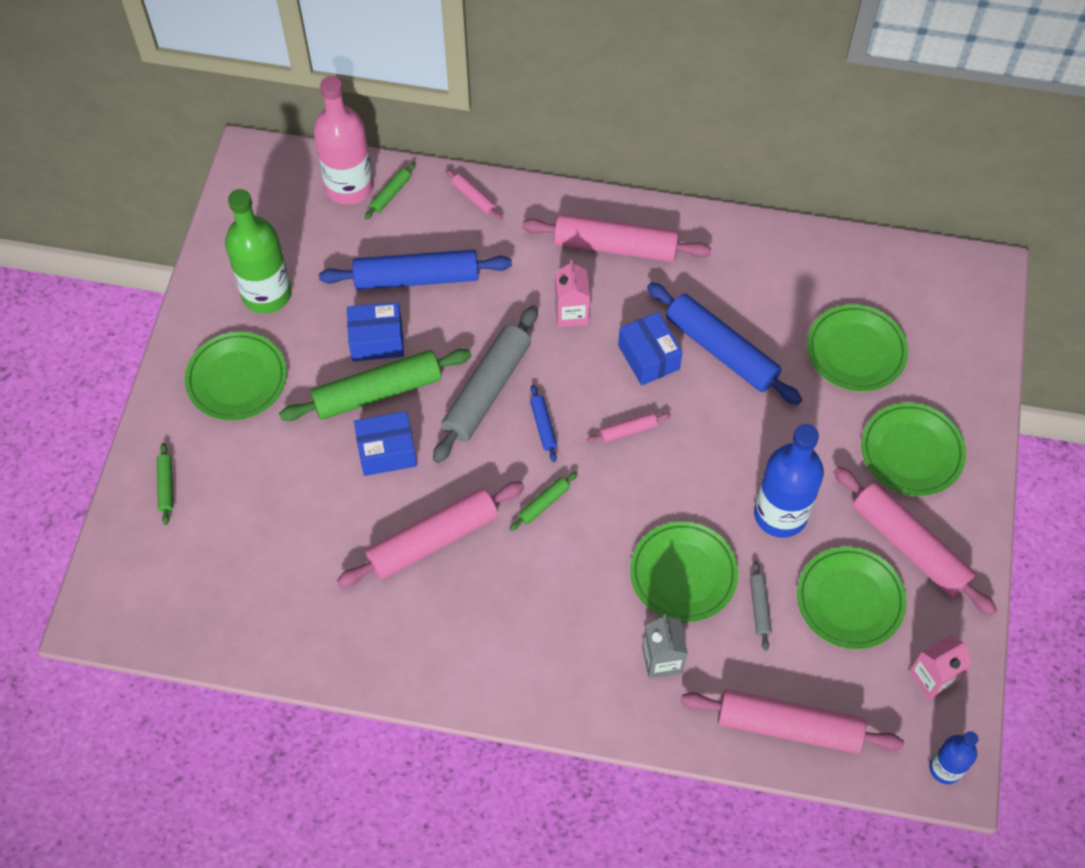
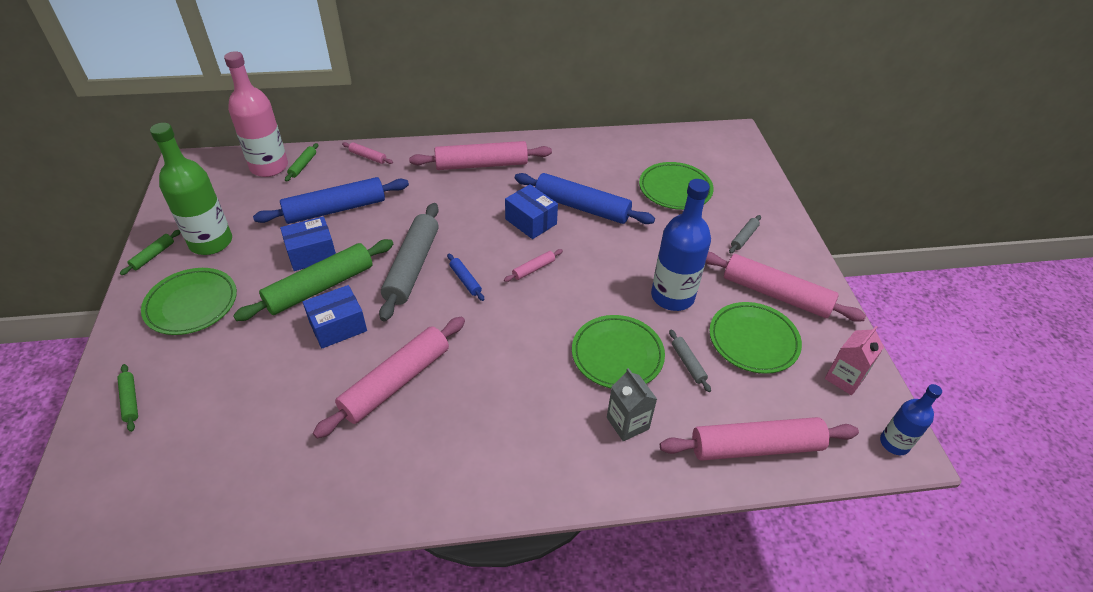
camera: 20 degrees left, 15 degrees down
green rolling pin [509,472,578,531] -> green rolling pin moved to [120,230,180,275]
pink carton [555,260,590,327] -> none
green plate [861,403,966,496] -> grey rolling pin [729,215,761,254]

